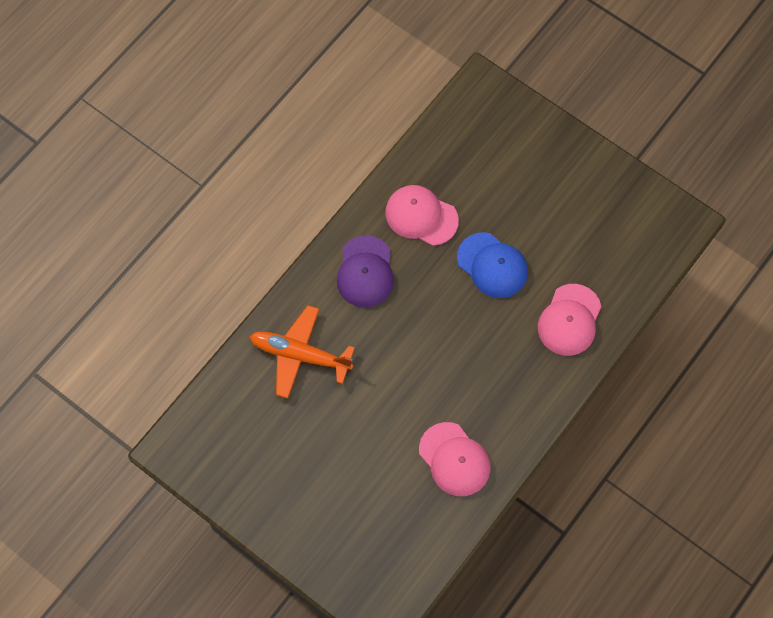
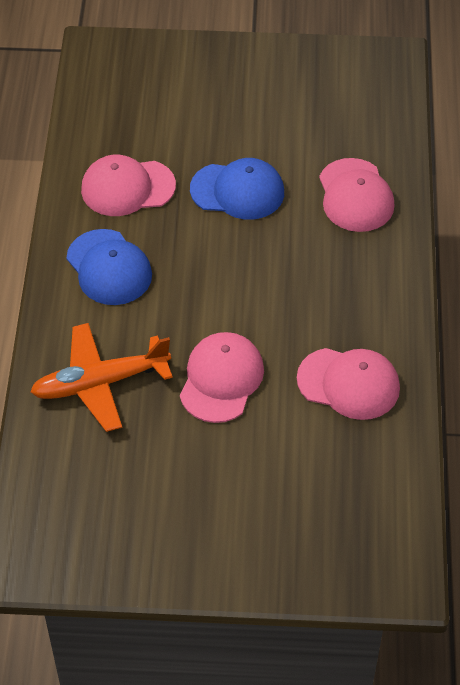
camera: 35 degrees left, 15 degrees down
purple cap [337,235,394,307] -> blue cap [67,229,152,305]
none -> pink cap [180,332,264,423]

